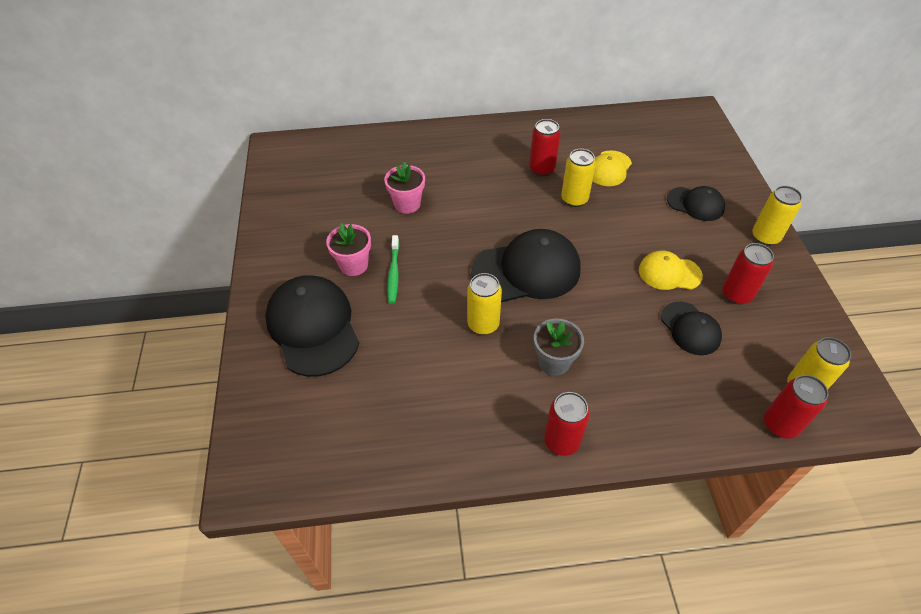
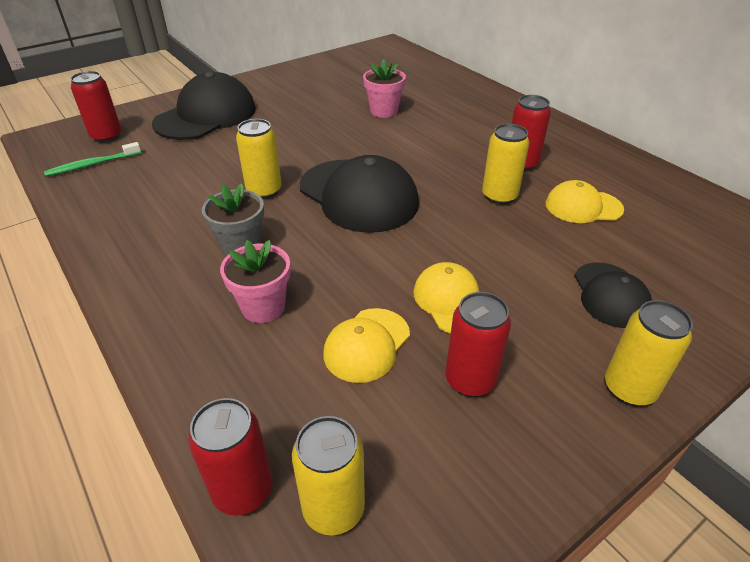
camera: 60 degrees right, 10 degrees down
pink flower pot [326,223,371,276] -> pink flower pot moved to [220,240,291,323]
green toothbrush [387,235,399,304] -> green toothbrush moved to [44,142,141,177]
red can [544,392,590,456] -> red can moved to [70,71,122,143]
black cap [661,302,722,355] -> yellow cap [323,308,410,383]

